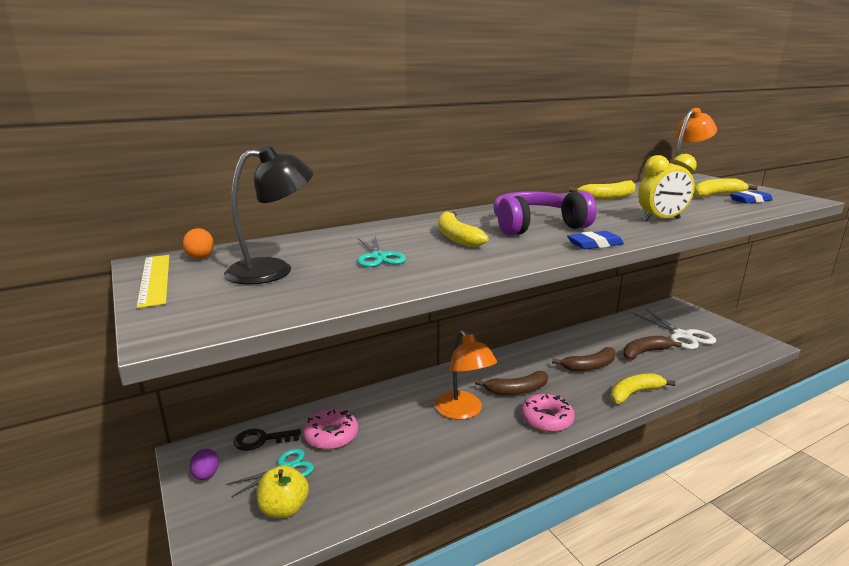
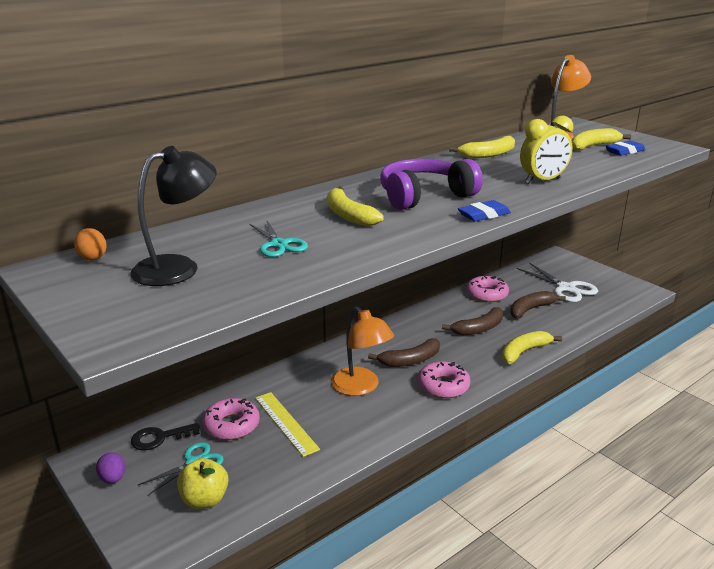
camera: 10 degrees left, 5 degrees up
yellow ruler [137,255,169,308] -> yellow ruler moved to [255,392,320,457]
none -> pink donut [466,276,509,302]

